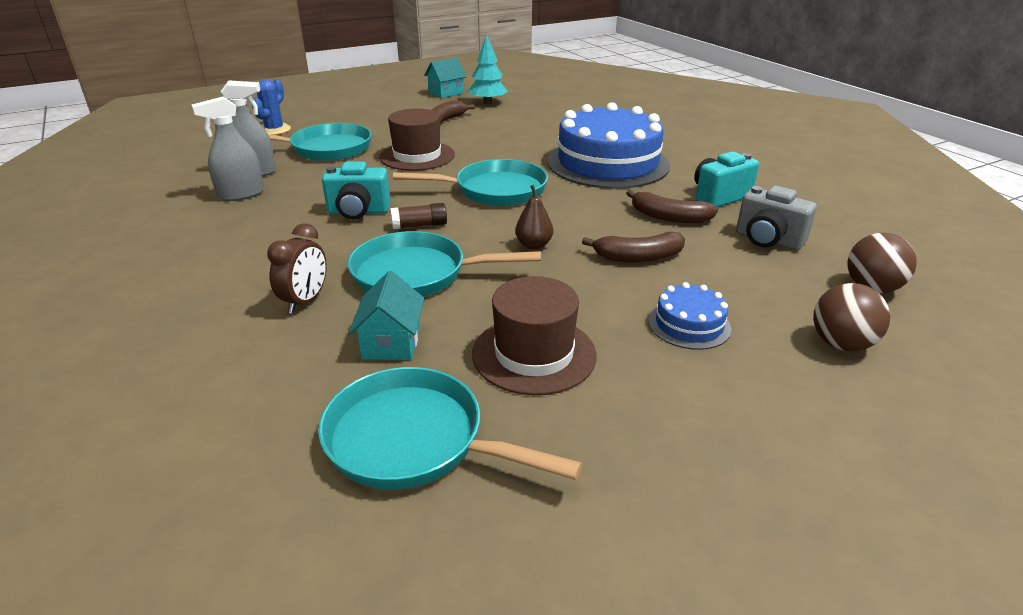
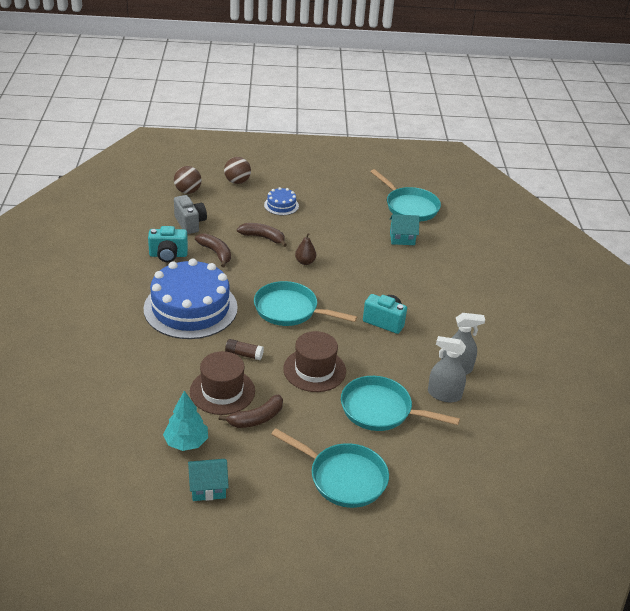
camera: 155 degrees left, 5 degrees up
blue cactus [252,79,291,135] -> none
brown clock [267,223,327,313] -> none
turquoise pan [348,231,541,297] -> turquoise pan moved to [271,428,389,508]
turquoise house [349,271,424,360] -> turquoise house turned 60 degrees clockwise [390,214,419,245]
brown glue stick [390,203,447,229] -> brown glue stick moved to [225,339,264,360]
brown hat [472,276,597,395] -> brown hat moved to [190,351,255,415]

